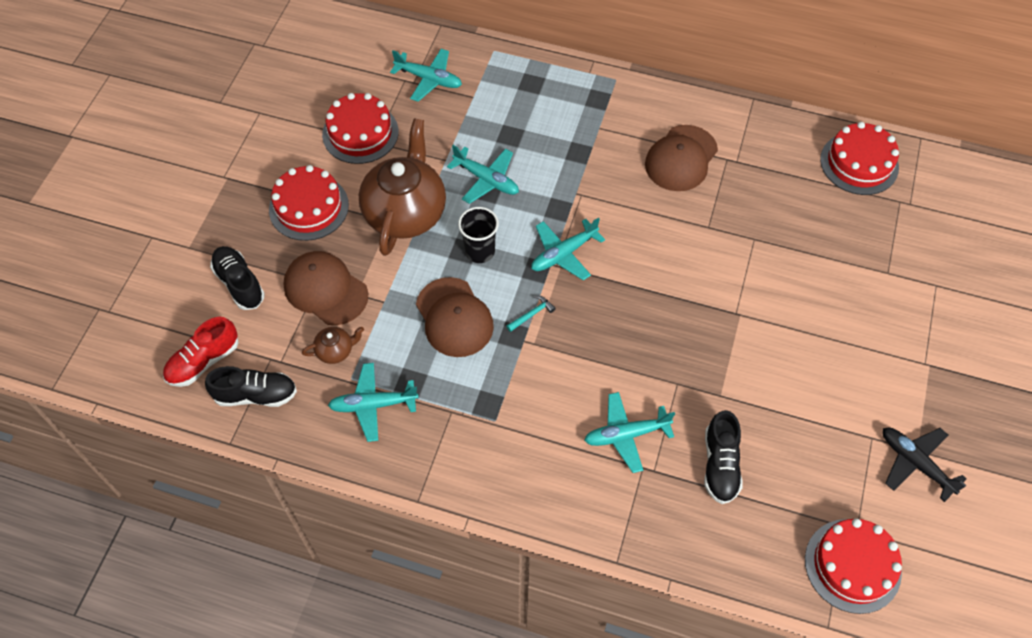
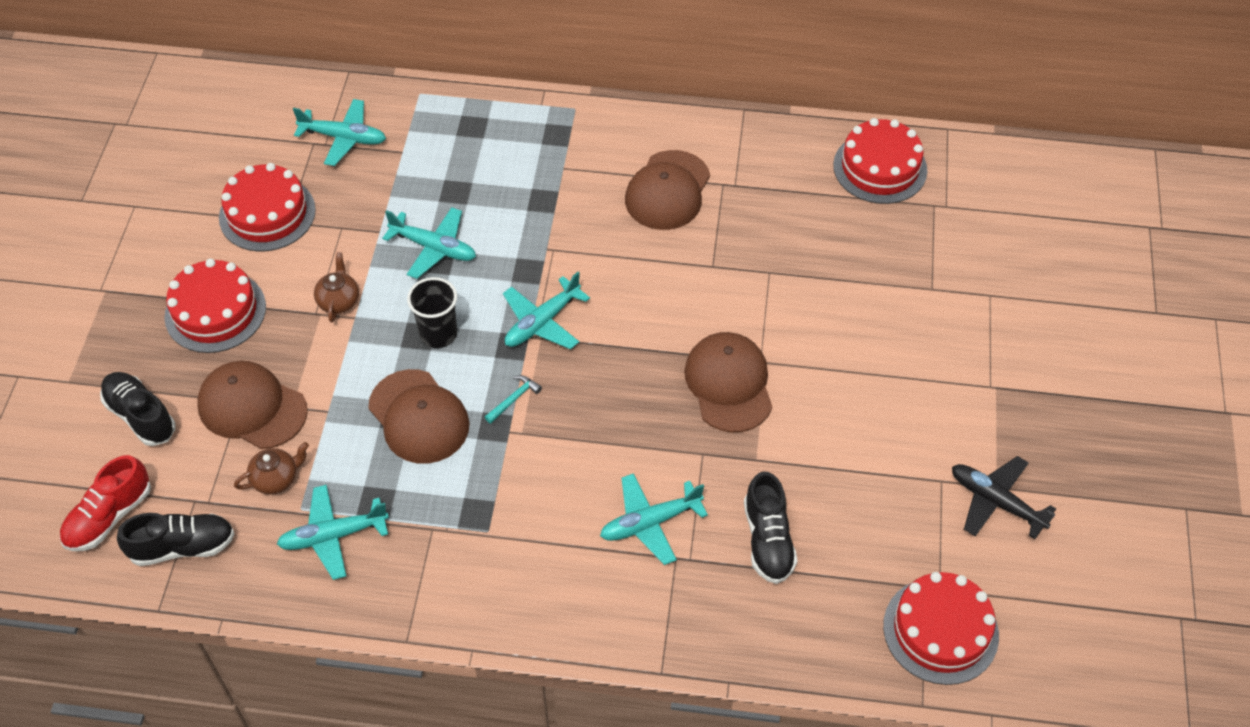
camera: 10 degrees left, 5 degrees down
brown teapot [359,118,446,256] -> brown teapot [314,252,359,322], size x0.42
none -> brown cap [684,332,772,432]

